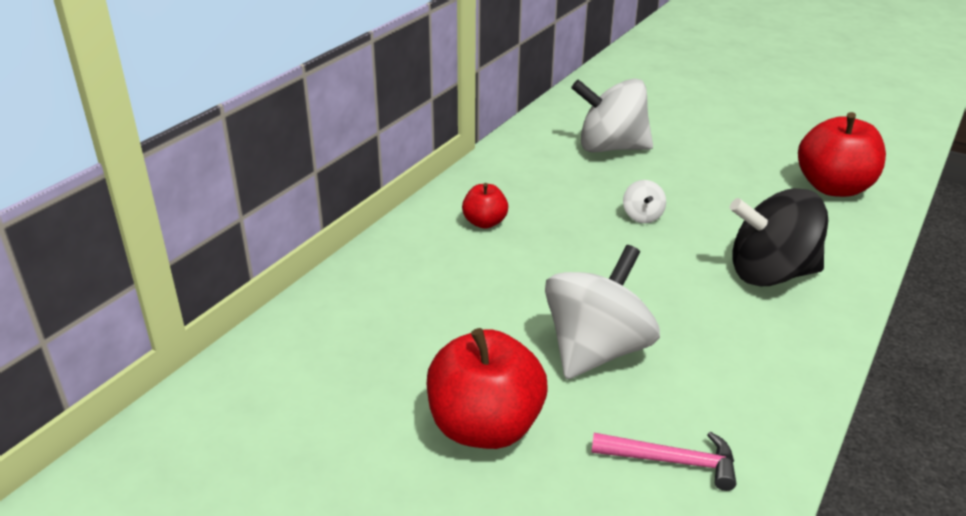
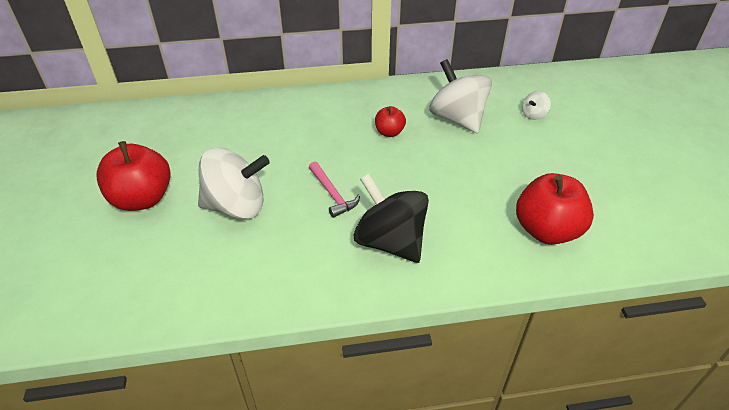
camera: 50 degrees right, 10 degrees up
red apple [462,183,508,229] -> red apple moved to [375,106,406,137]
pink hammer [591,431,736,491] -> pink hammer moved to [309,161,360,218]
white spinning top [623,180,666,223] -> white spinning top moved to [522,91,551,120]

